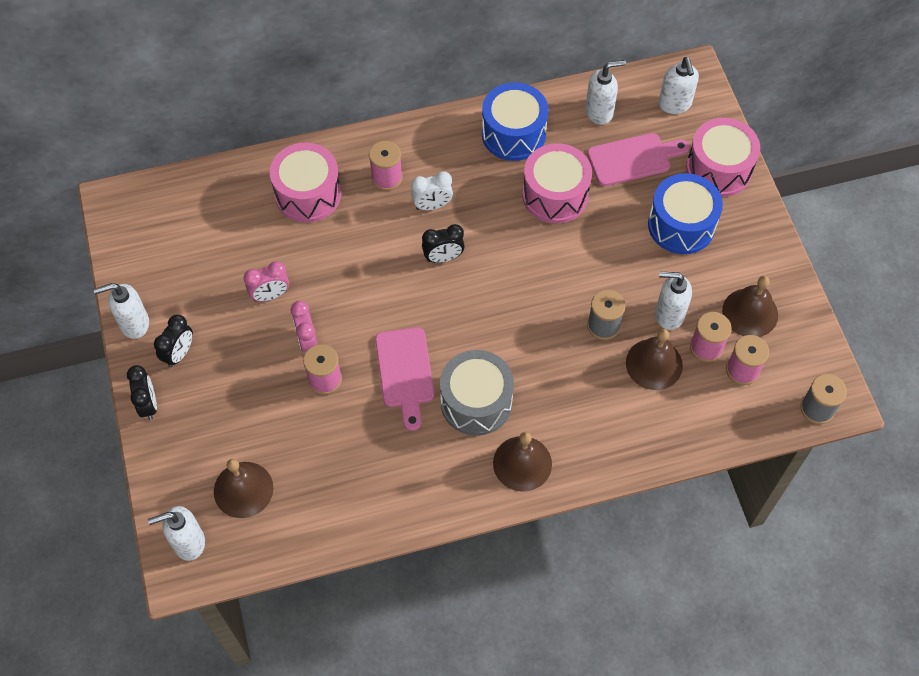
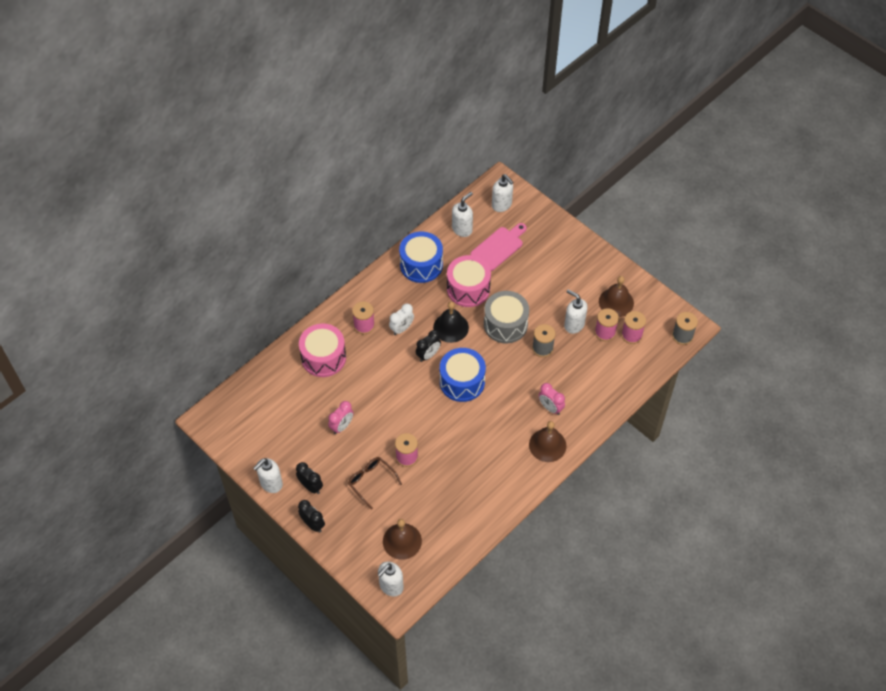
camera: 30 degrees left, 5 degrees down
black clock [154,315,193,368] -> black clock turned 45 degrees counterclockwise [296,462,323,494]
pink clock [291,301,318,352] -> pink clock moved to [538,383,565,415]
pink cutting board [375,327,434,431] -> none
grey drum [440,350,514,436] -> grey drum moved to [484,291,529,343]
brown bell [626,329,683,390] -> none
blue drum [648,173,723,254] -> blue drum moved to [440,348,486,402]
white soap dispenser [655,272,692,330] -> white soap dispenser turned 60 degrees clockwise [564,289,587,334]
pink drum [686,118,760,197] -> none
none -> brown glasses [348,457,402,510]
none -> black bell [433,301,469,343]

